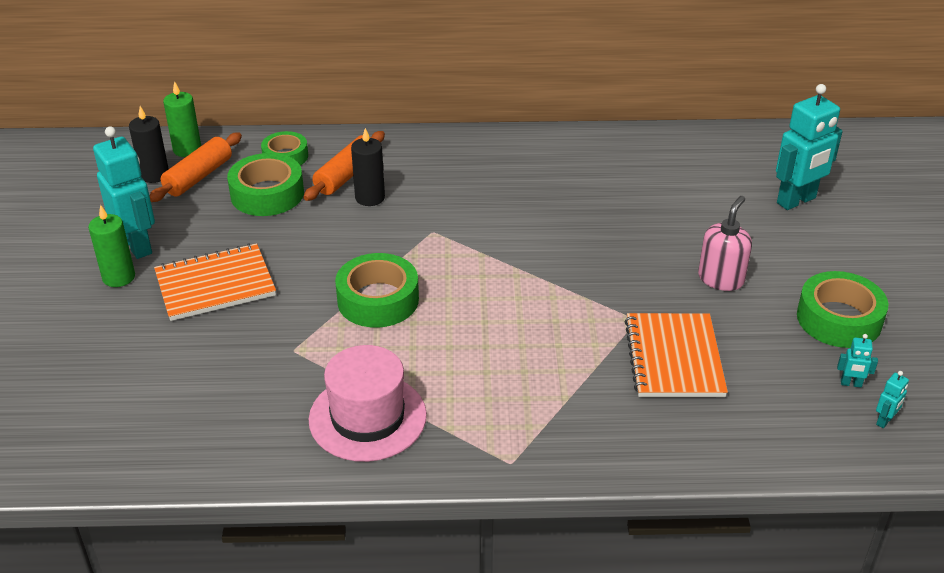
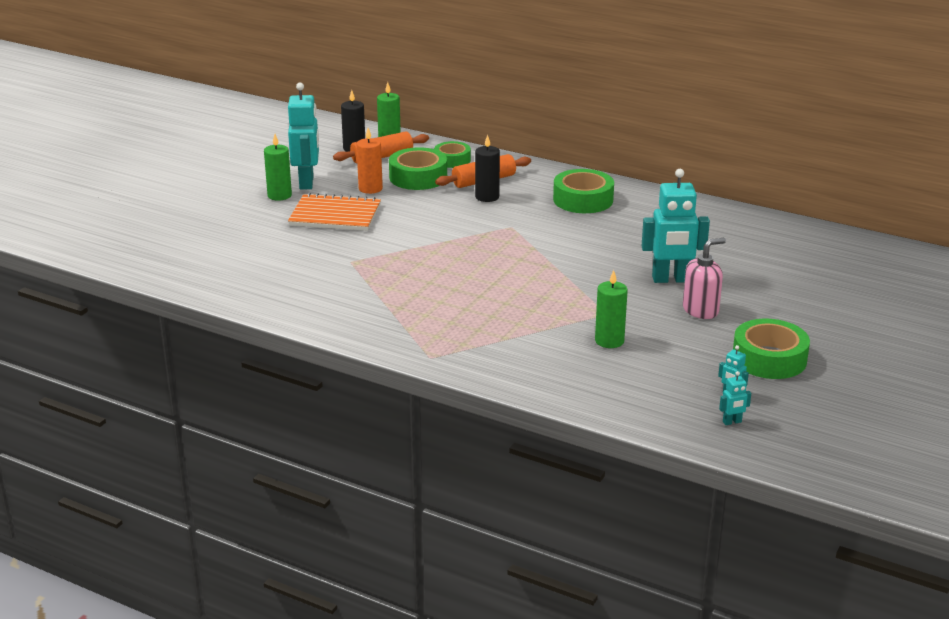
camera: 30 degrees right, 10 degrees down
pink hat [309,345,427,462] -> none
green tape [335,253,419,328] -> green tape moved to [553,169,614,213]
orange notebook [624,313,728,397] -> green candle [595,270,628,348]
turquoise robot [776,84,843,210] -> turquoise robot moved to [642,169,710,283]
none -> orange candle [357,128,383,194]

